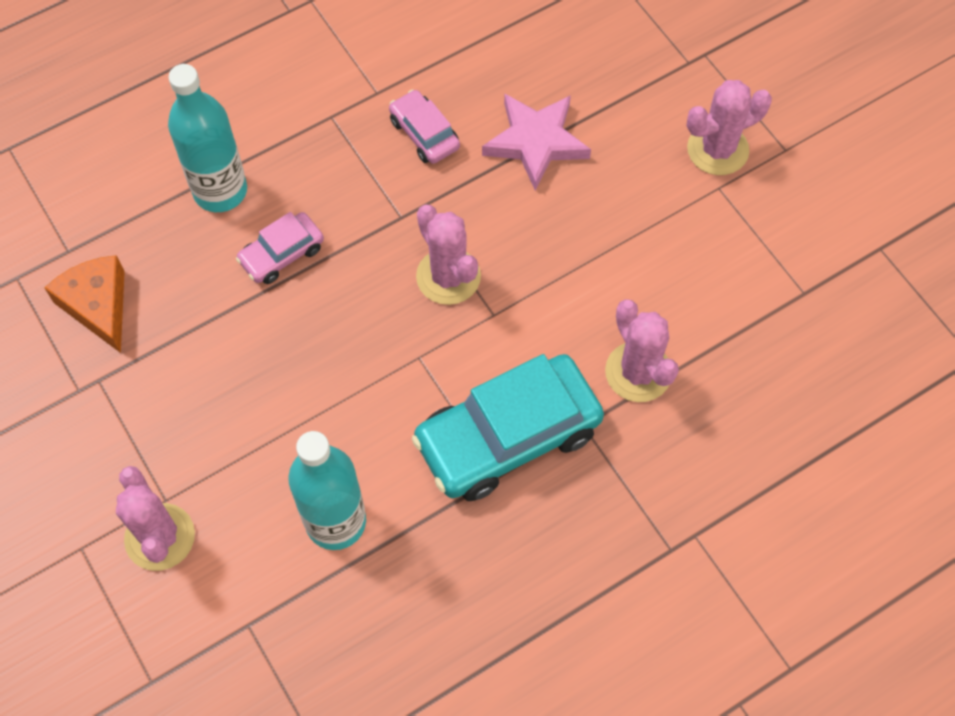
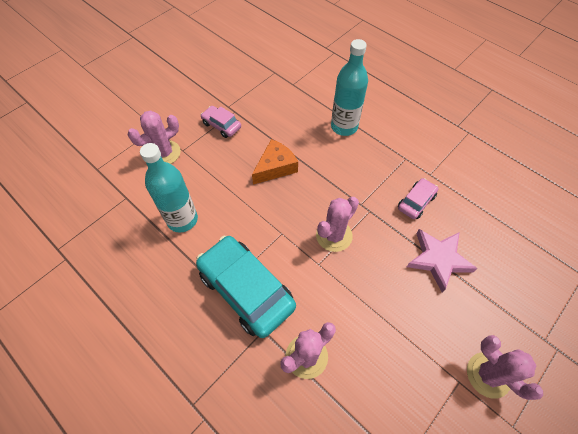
camera: 75 degrees right, 5 degrees down
orange cheese [45,255,125,353] -> orange cheese moved to [252,139,298,185]
pink car [236,212,324,284] -> pink car moved to [201,106,241,138]

